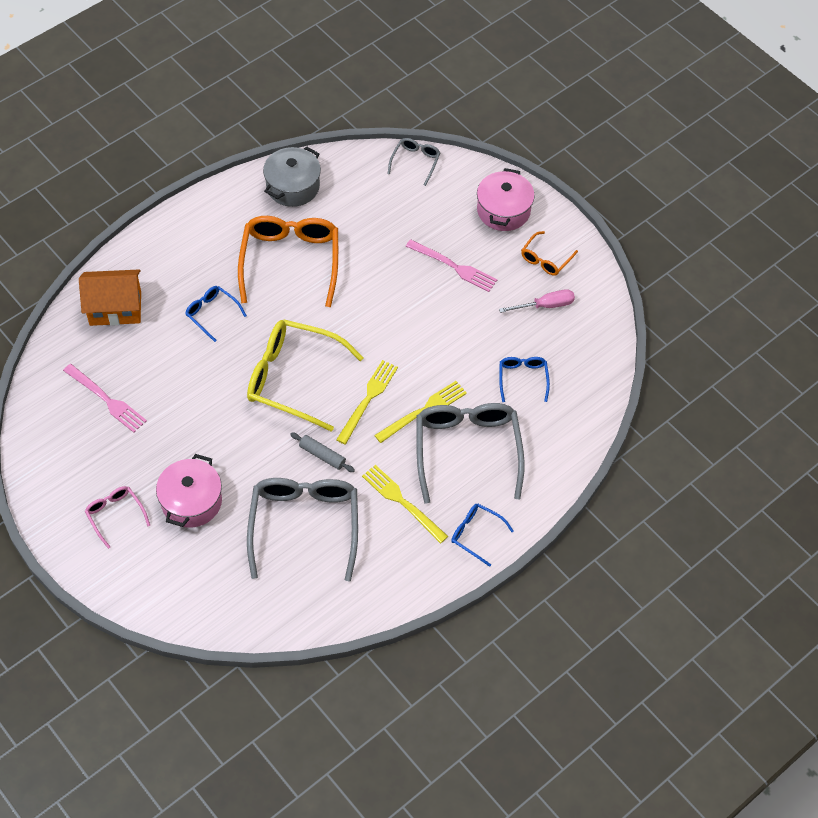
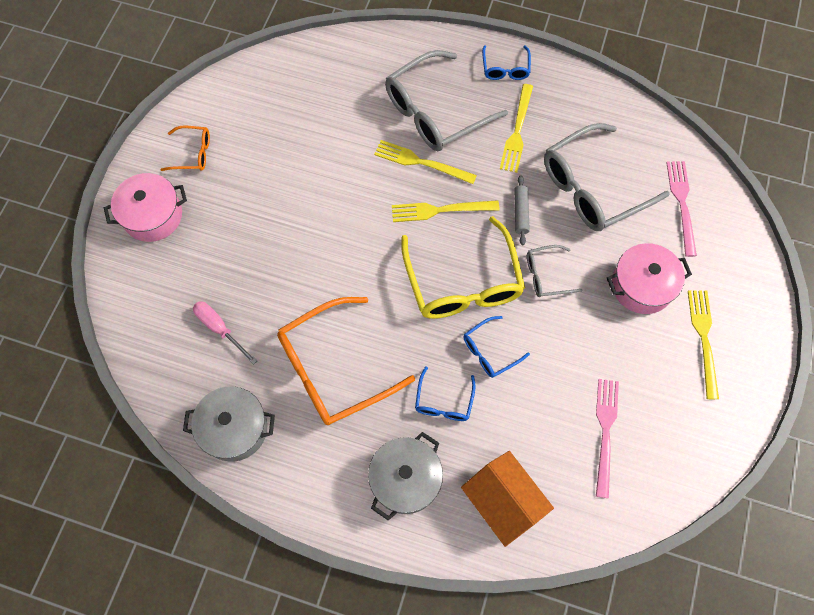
camera: 120 degrees left, 10 degrees up
pink glasses [85,486,150,549] -> yellow fork [688,290,719,399]
grey glasses [388,138,440,186] -> grey glasses moved to [527,245,582,297]
pink fork [405,239,497,292] -> pink fork moved to [666,161,697,257]
pink screwdriver [499,289,575,313] -> pink screwdriver moved to [193,301,257,365]
blue glasses [499,357,550,402] -> blue glasses moved to [464,316,530,378]
none -> grey pot [368,432,443,520]

